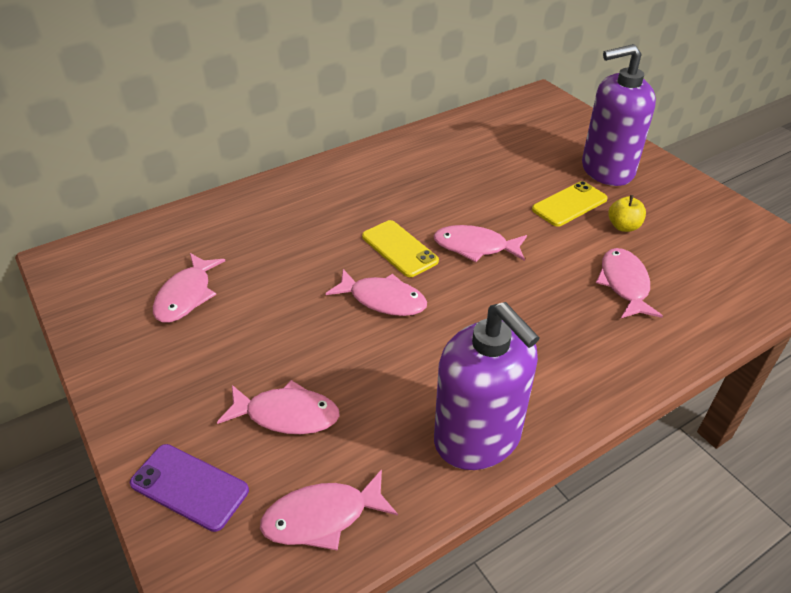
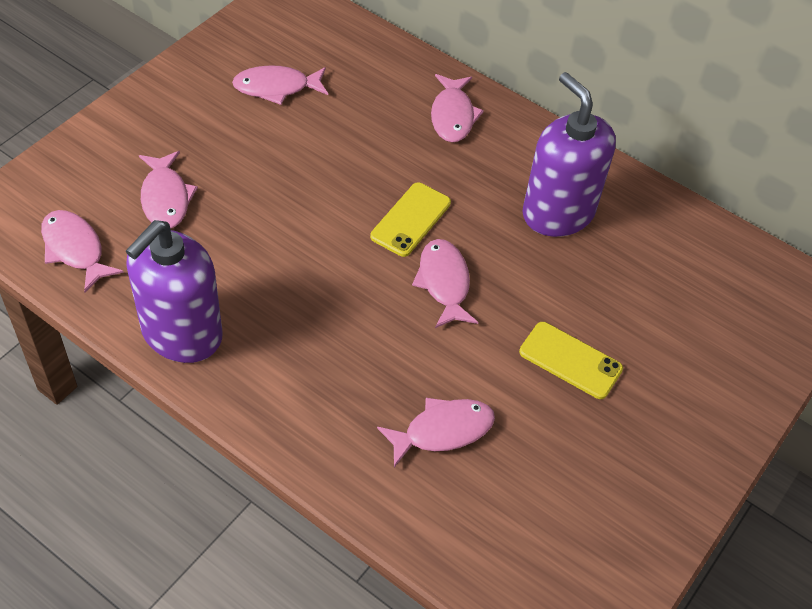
camera: 65 degrees right, 10 degrees up
purple phone [130,444,249,532] -> none
pink fish [325,269,427,316] -> pink fish moved to [431,74,484,142]
purple soap dispenser [582,44,656,186] -> purple soap dispenser moved to [523,72,616,237]
yellow apple [608,195,646,232] -> none

